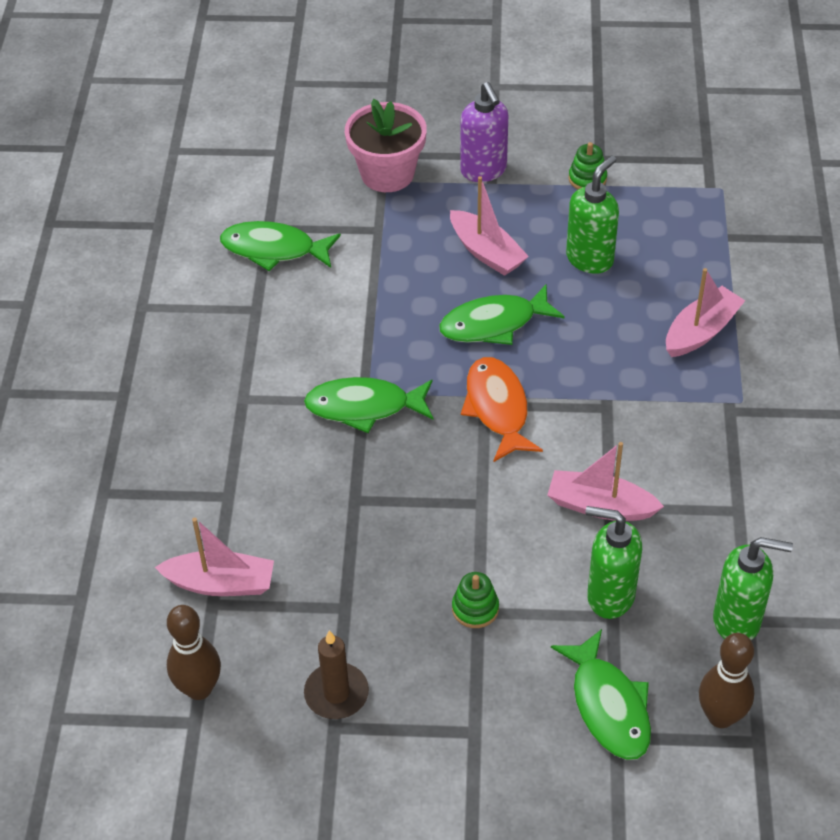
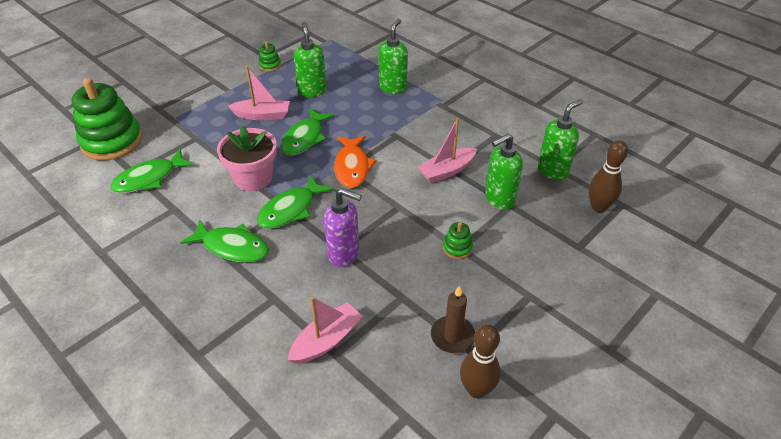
camera: 50 degrees left, 5 degrees down
brown bowling pin [167,605,221,700] -> brown bowling pin moved to [460,325,501,398]
pink flower pot [345,99,427,192] -> pink flower pot moved to [217,125,277,191]
purple soap dispenser [460,82,508,182] -> purple soap dispenser moved to [324,188,362,267]
orange fish [461,357,543,462] -> orange fish turned 120 degrees counterclockwise [334,136,376,188]
green fish [551,629,651,760] -> green fish moved to [180,219,269,262]
pink boat [666,268,745,357] -> green soap dispenser [378,19,408,94]
none -> green stacking toy [71,78,142,160]

